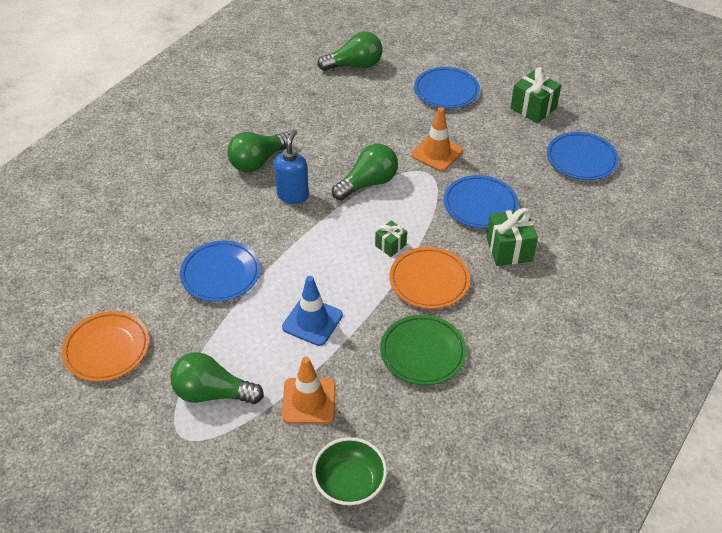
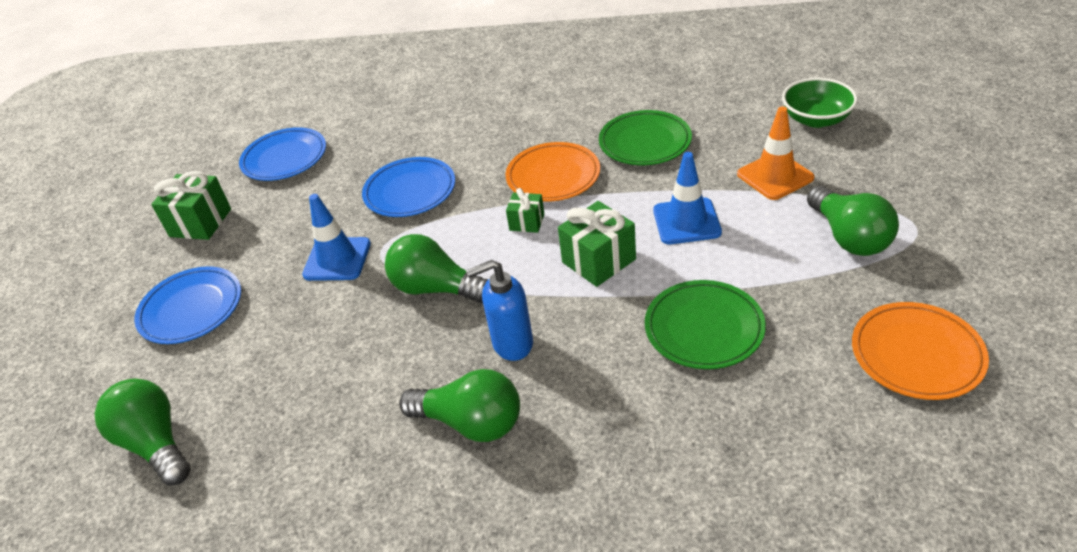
camera: 115 degrees left, 5 degrees down
blue plate [180,241,260,302] -> green plate [645,280,766,369]
orange traffic cone [411,107,463,171] -> blue traffic cone [302,194,371,281]
green gift [486,208,538,266] -> green gift moved to [558,201,636,287]

